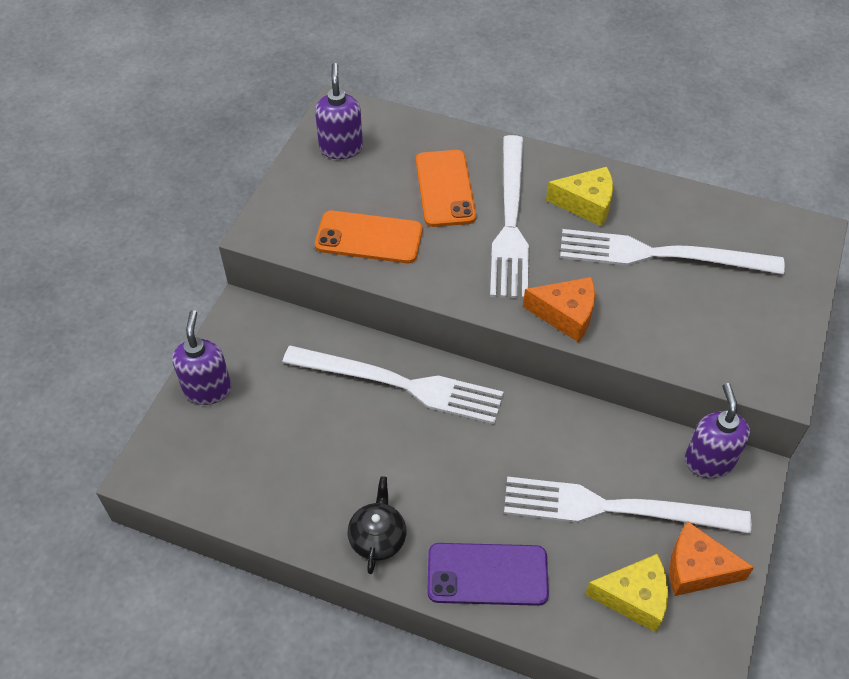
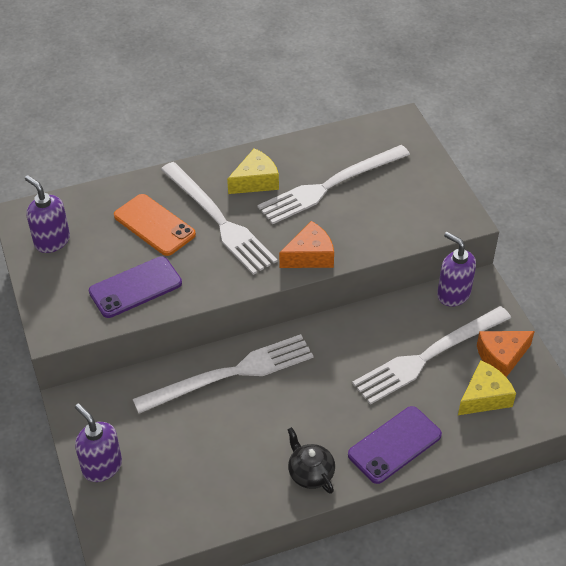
camera: 40 degrees left, 5 degrees down
orange phone [315,210,423,263] -> purple phone [89,256,182,318]

